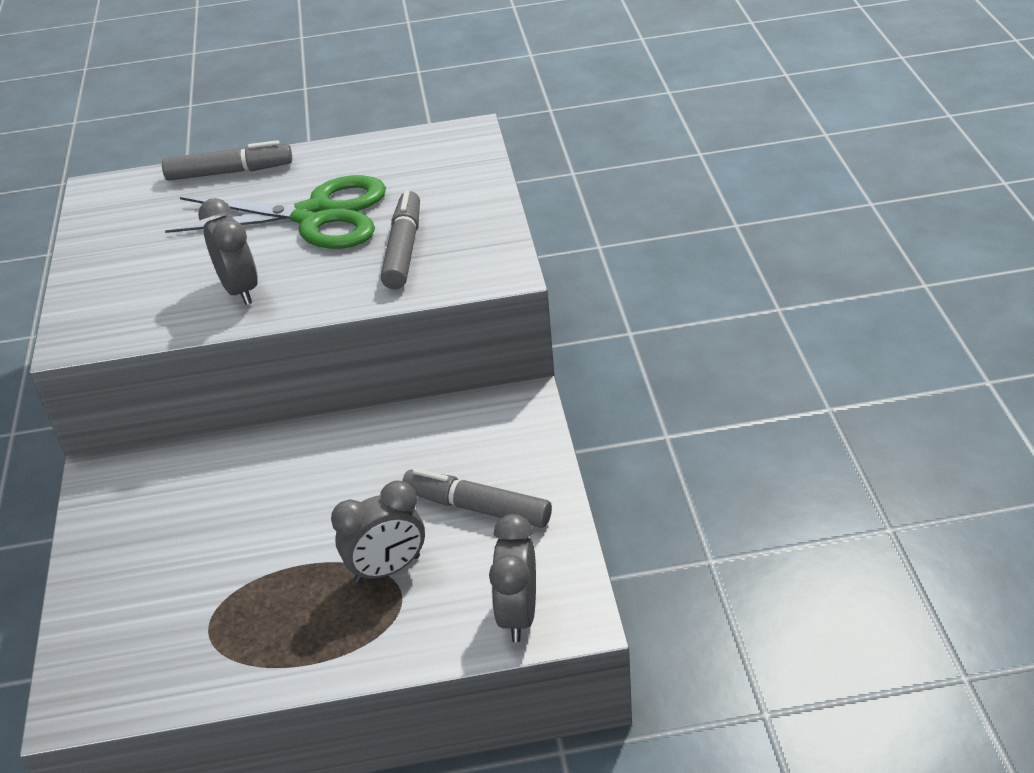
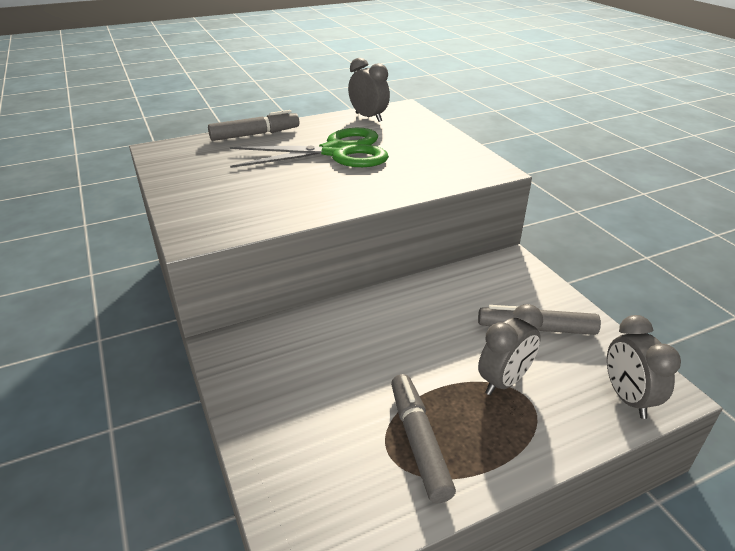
camera: 20 degrees left, 5 degrees down
grey clock [198,198,258,305] -> grey clock moved to [348,58,390,122]
grey marker [381,190,420,289] -> grey marker moved to [391,374,456,503]

